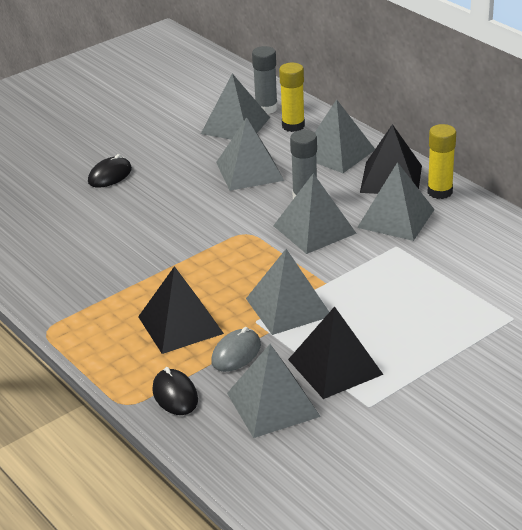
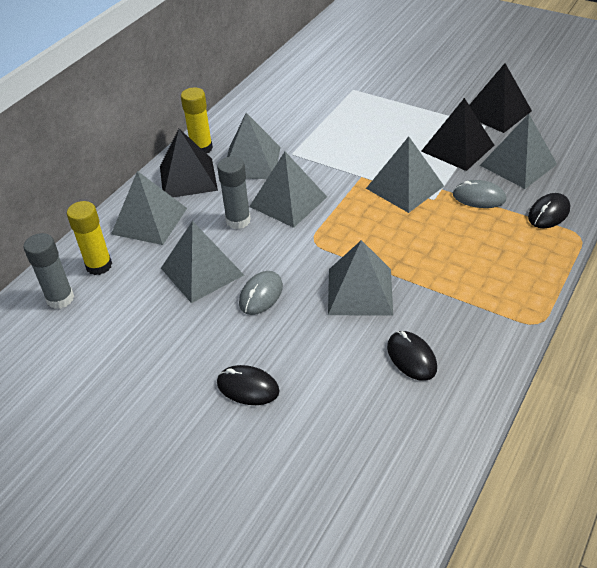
camera: 110 degrees left, 10 degrees up
black pyramid [138,266,224,354] -> black pyramid moved to [469,63,532,133]
grey pyramid [201,73,270,140] -> grey pyramid moved to [328,240,393,316]
none -> grey mouse [239,271,283,315]
none -> black mouse [387,331,437,381]

